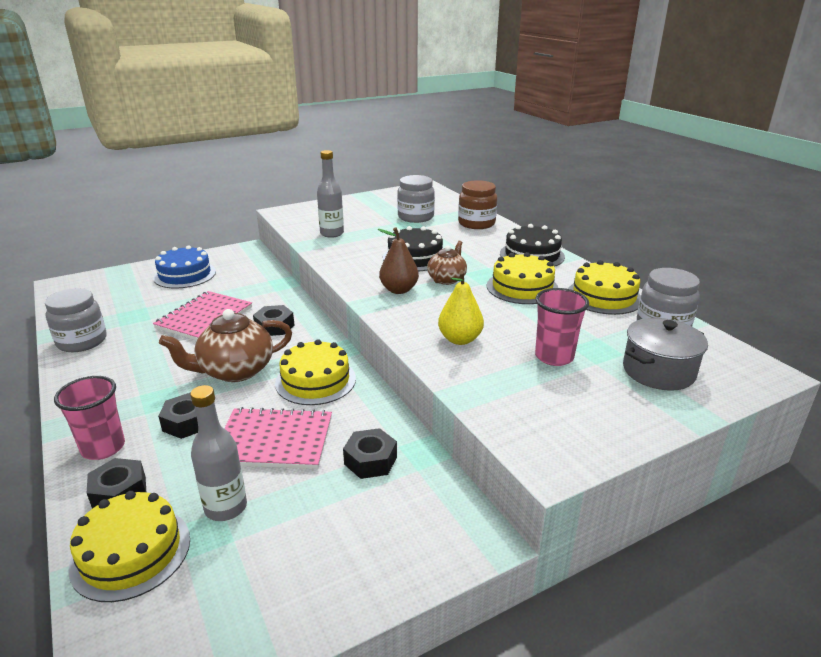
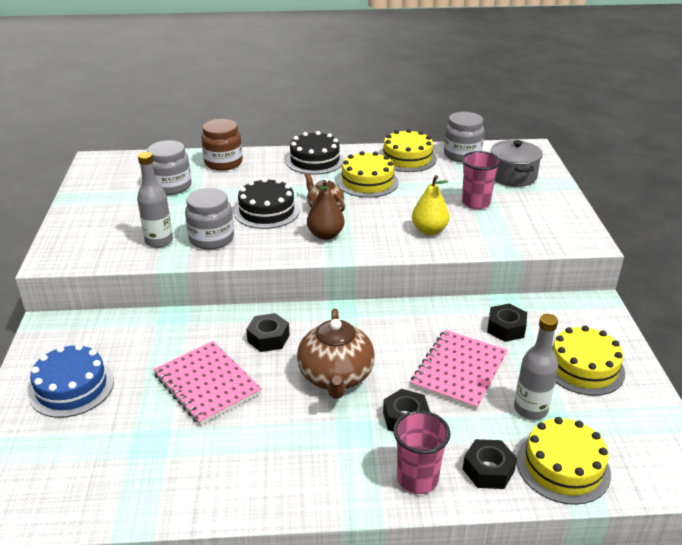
camera: 65 degrees left, 5 degrees up
grey jar [45,288,107,352] -> grey jar moved to [185,188,234,250]
yellow cake [275,339,356,405] -> yellow cake moved to [552,325,625,396]

